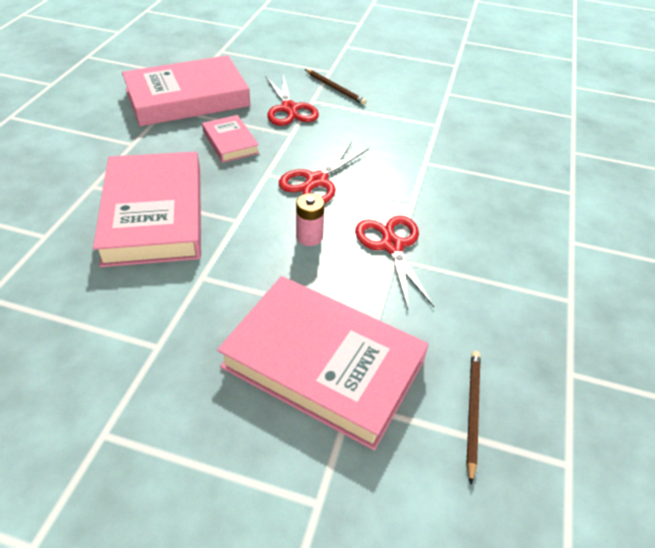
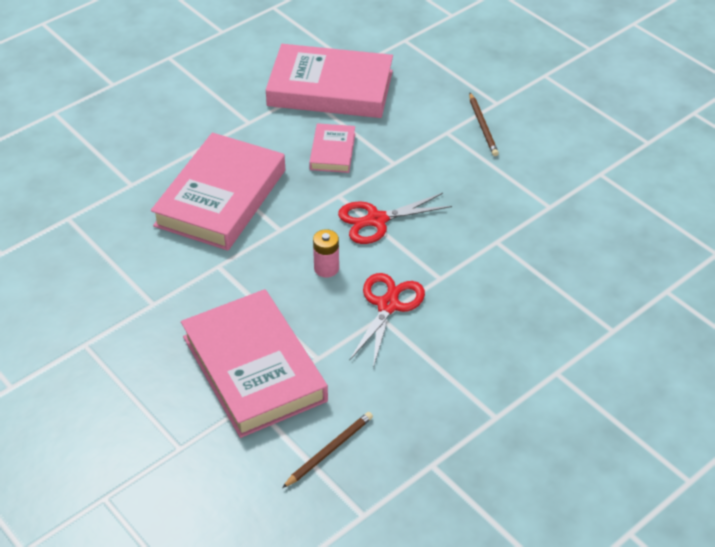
camera: 35 degrees right, 0 degrees up
red scissors [266,74,319,126] -> none

